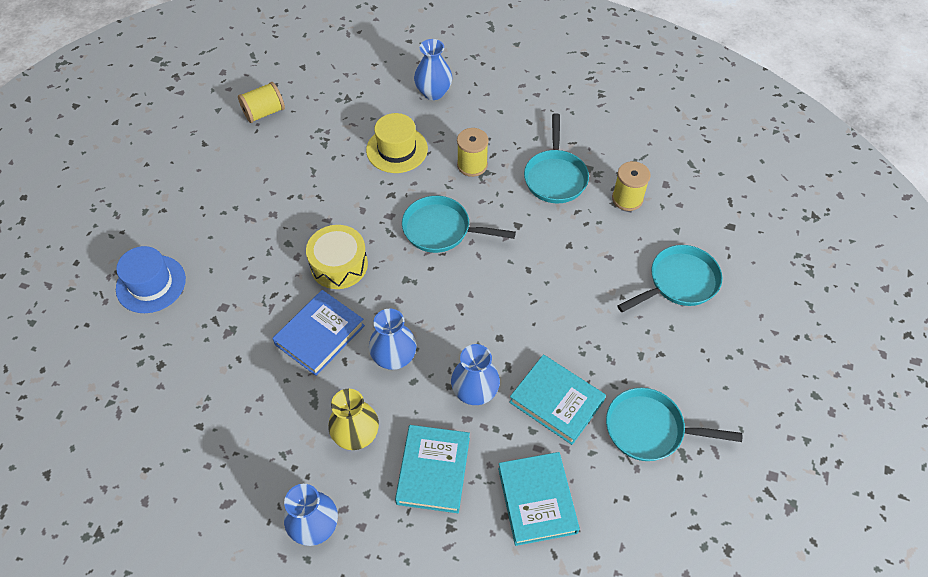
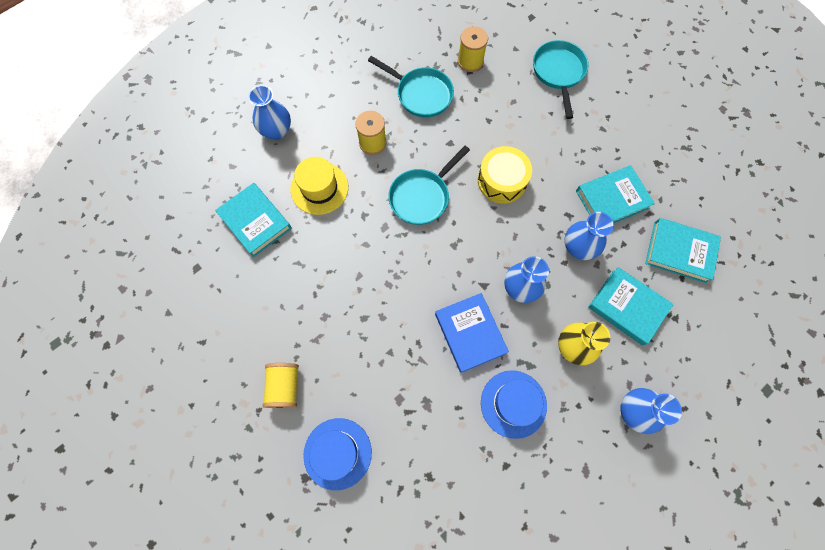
camera: 60 degrees left, 15 degrees up
yellow spool [238,82,285,123] -> yellow spool moved to [262,363,299,408]
yellow drum [306,225,368,289] -> yellow drum moved to [478,146,532,203]
turquoise pan [606,388,742,461] -> none
none -> turquoise book [215,183,292,257]
none -> blue hat [481,370,547,439]

